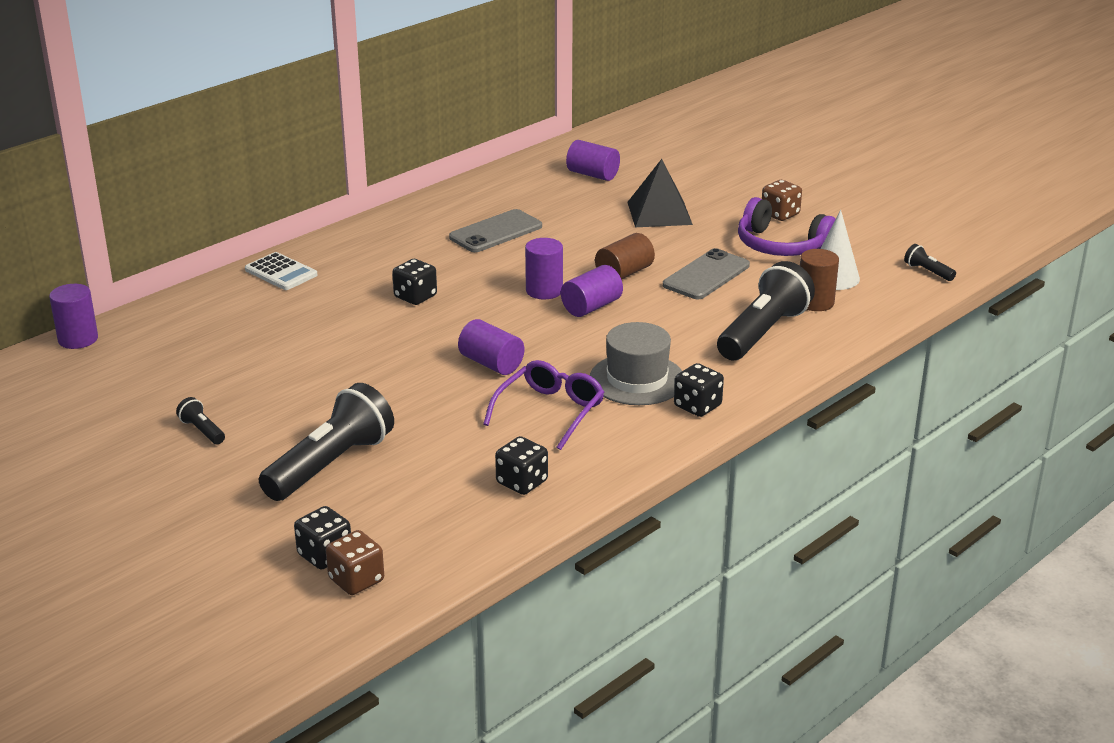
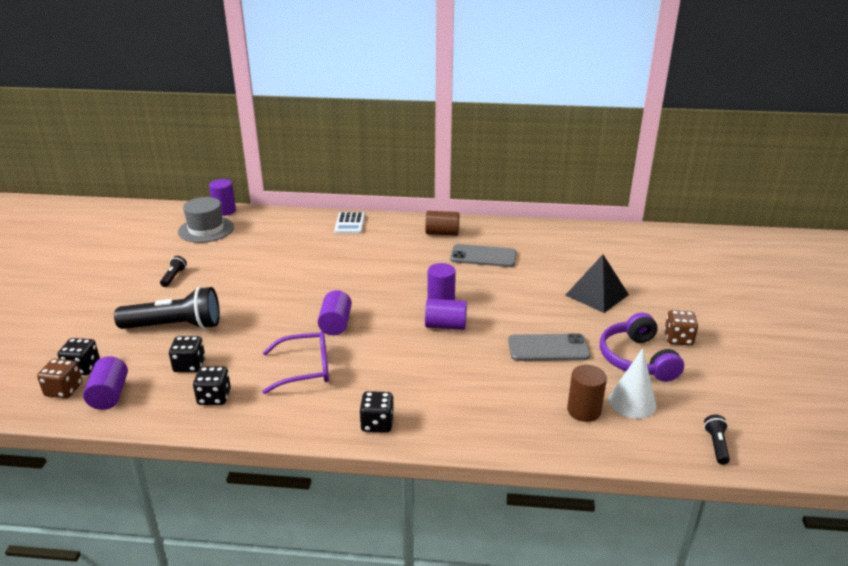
camera: 50 degrees right, 0 degrees up
black dice [392,259,437,305] -> black dice moved to [169,336,205,372]
purple cylinder [566,140,620,181] -> purple cylinder moved to [83,356,128,410]
grey hat [590,322,682,405] -> grey hat moved to [178,197,234,243]
brown cylinder [595,233,655,280] -> brown cylinder moved to [425,211,459,236]
black flashlight [717,261,815,360] -> none

